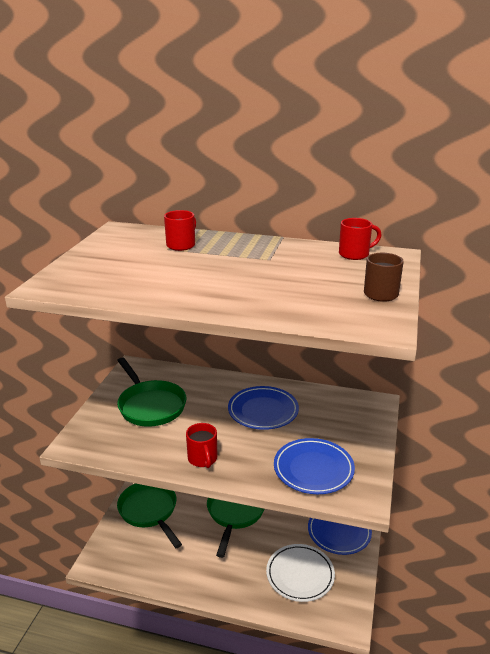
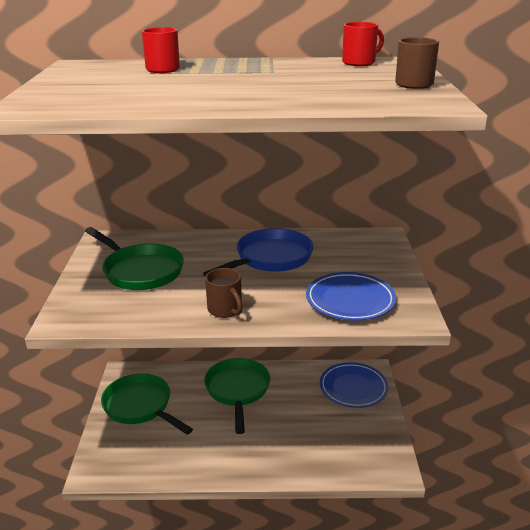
camera: 15 degrees left, 0 degrees up
red mug [186,423,217,468] -> brown mug [205,268,243,318]
blue plate [228,386,299,430] -> blue pan [203,228,314,276]
white plate [266,544,335,602] -> none

